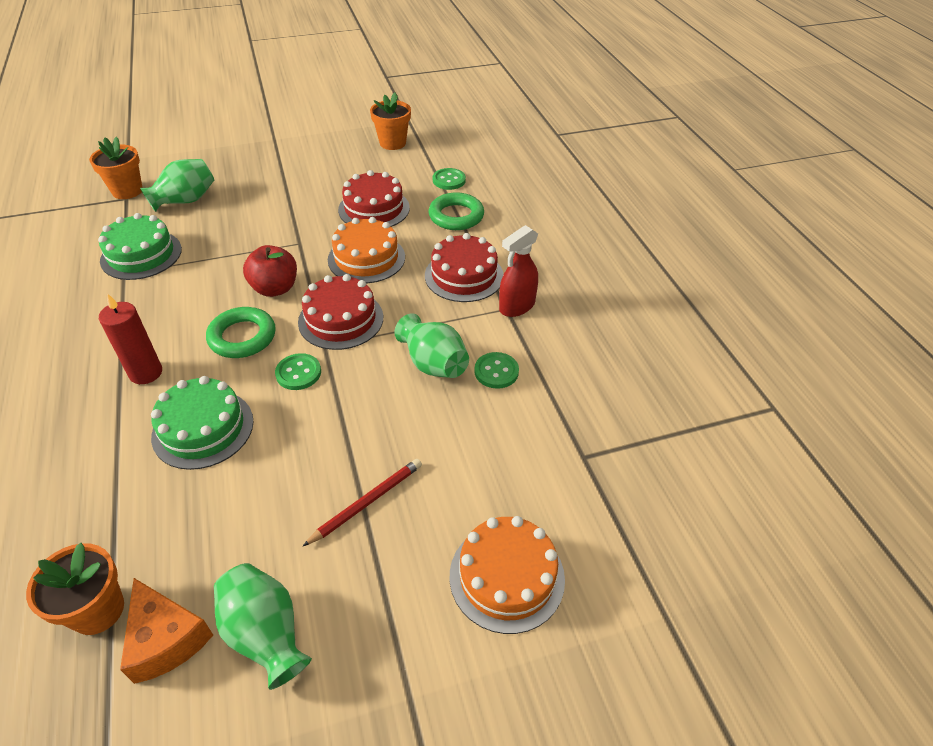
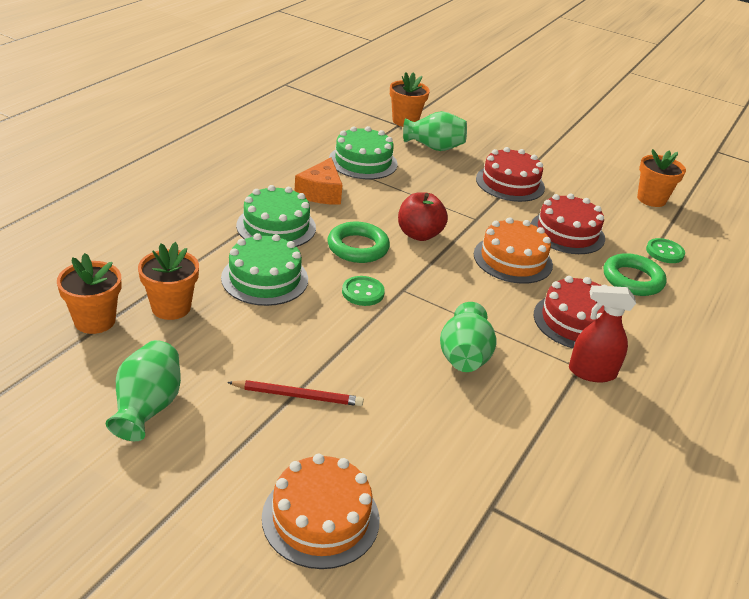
camera: 45 degrees right, 10 degrees down
red candle [99,293,162,384] -> green cake [236,185,316,247]
orange cheese [120,578,213,684] -> orange cheese moved to [295,157,342,205]
red cake [298,274,383,350] -> red cake moved to [476,147,545,202]
green button [474,352,519,389] -> none
none -> orange flower pot [138,242,199,320]

